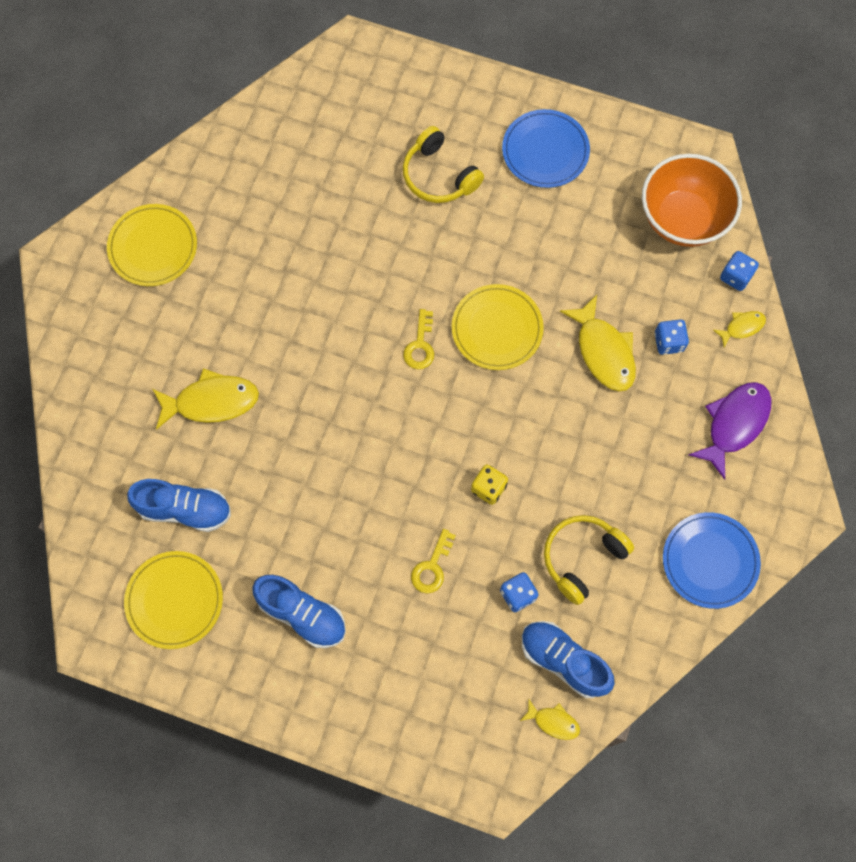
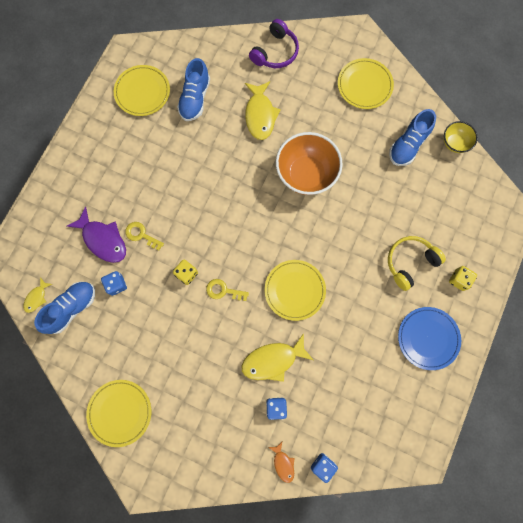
camera: 95 degrees right, 5 degrees up
blue shoe [252,575,346,648] -> blue shoe moved to [389,109,436,166]
yellow key [403,309,434,370] -> yellow key moved to [206,279,249,301]
yellow headphones [544,515,634,605] -> none
orange bowl [642,154,742,247] -> orange bowl moved to [276,132,343,195]
blue plate [663,512,761,609] -> yellow plate [86,380,151,447]
purple fish [688,382,772,480] -> purple fish moved to [66,206,126,263]
yellow fish [713,311,766,347] -> orange fish [268,442,295,483]
none -> purple headphones [249,19,299,68]
none -> yellow bowl [444,121,478,153]
none -> yellow dice [449,266,477,291]

